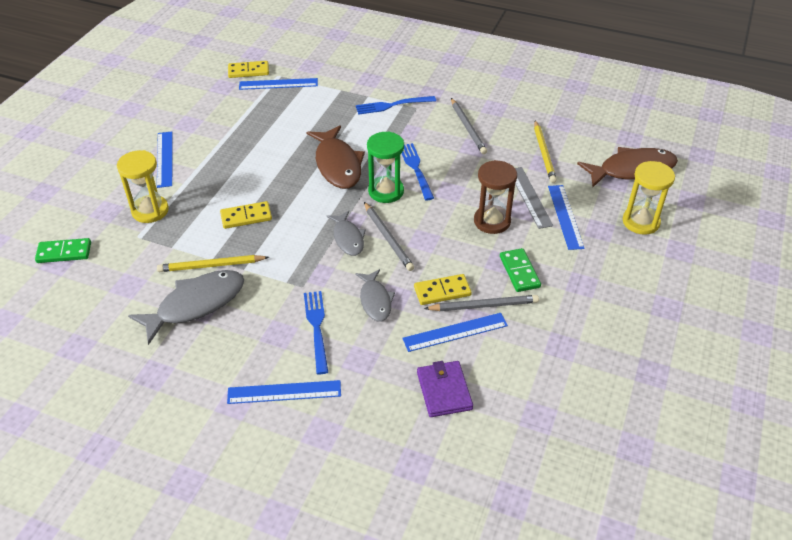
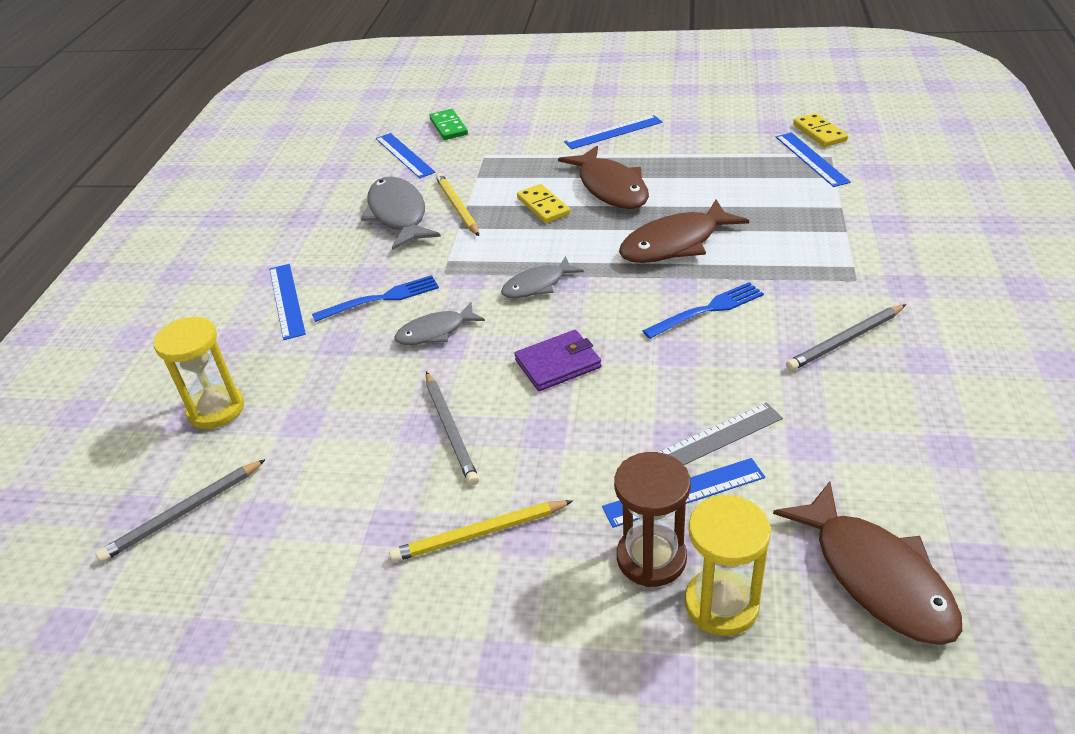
camera: 80 degrees right, 5 degrees down
yellow hourglass [117,150,169,223] -> yellow hourglass moved to [154,317,244,429]
grey fish [128,270,244,345] -> grey fish turned 150 degrees counterclockwise [361,176,441,250]
blue fork [356,96,436,115] -> none
grey pencil [364,202,414,271] -> grey pencil moved to [95,459,266,562]
green hourglass [367,131,404,203] -> none
blue ruler [402,313,508,352] -> blue ruler moved to [376,133,435,178]
yellow domino [414,274,472,305] -> none
purple wallet [417,361,473,417] -> purple wallet moved to [514,330,601,391]
brown hourglass [474,160,517,234] -> brown hourglass moved to [614,452,691,587]
green domino [500,248,541,292] -> none
yellow pencil [534,121,557,183] -> yellow pencil moved to [389,500,573,562]
none -> brown fish [558,146,649,209]

